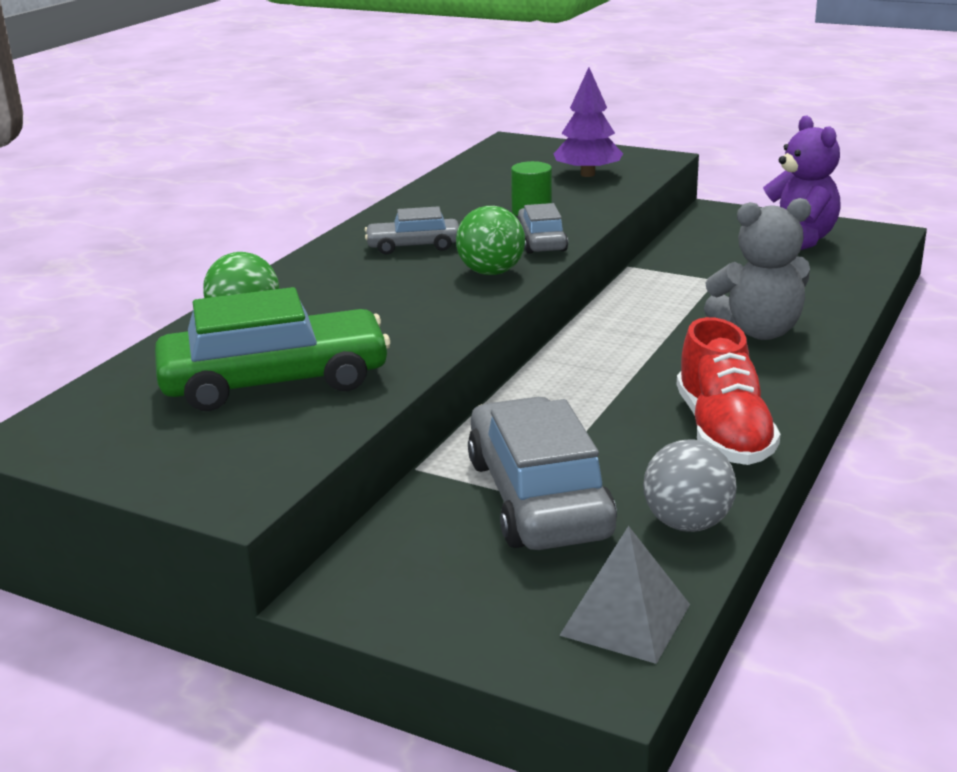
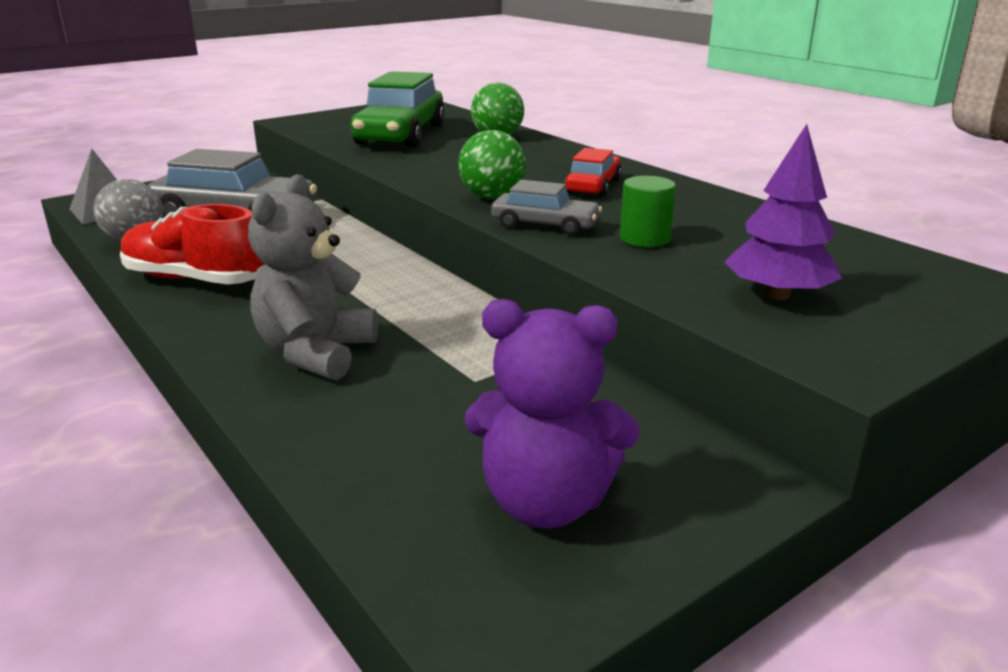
camera: 115 degrees right, 0 degrees up
grey car [365,206,459,254] -> red car [565,148,622,197]

